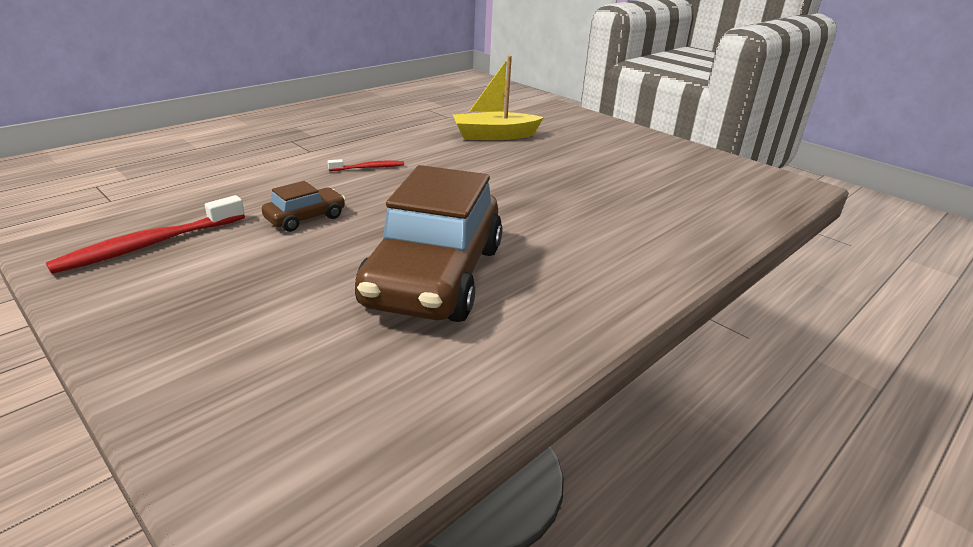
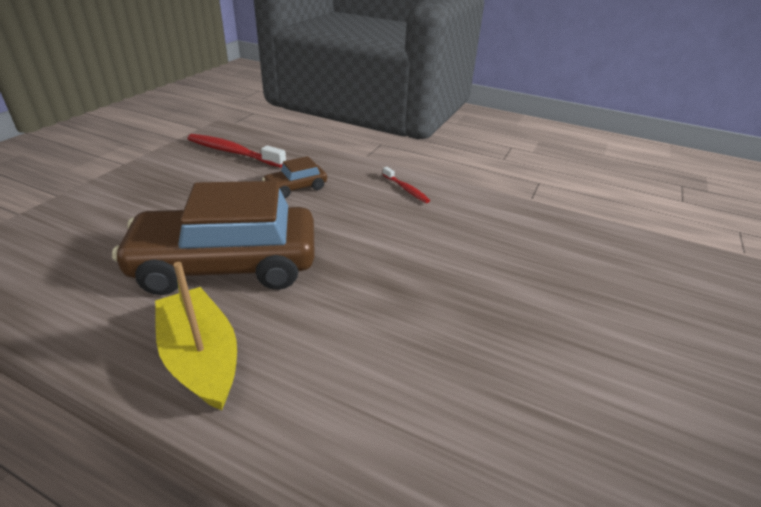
camera: 70 degrees right, 5 degrees up
brown car [262,181,346,232] -> brown car turned 120 degrees clockwise [262,156,327,198]
yellow boat [453,56,544,140] -> yellow boat moved to [155,262,237,410]

